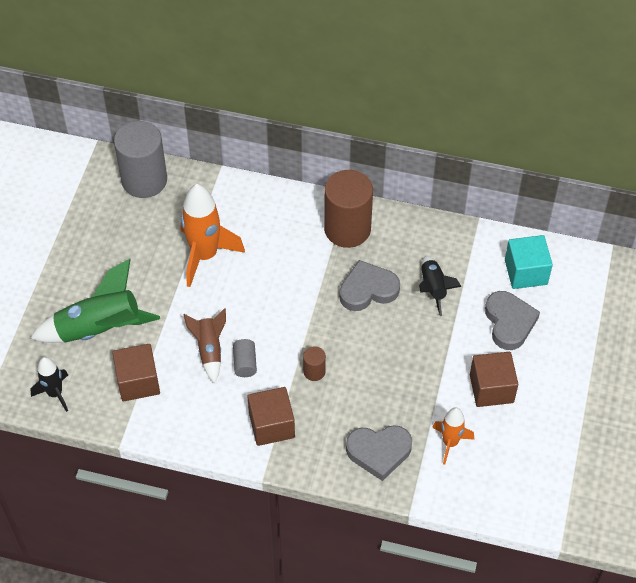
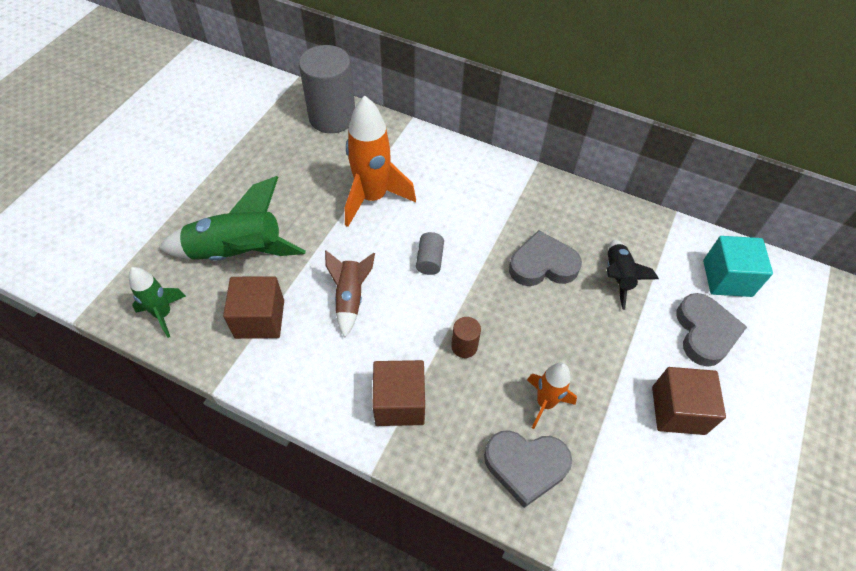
camera: 10 degrees right, 0 degrees up
black rocket [31,357,68,412] -> green rocket [129,267,186,338]
grey cylinder [233,339,257,377] -> grey cylinder moved to [416,232,444,275]
brown cylinder [324,170,373,248] -> none
orange rocket [432,407,475,465] -> orange rocket moved to [527,363,577,429]

